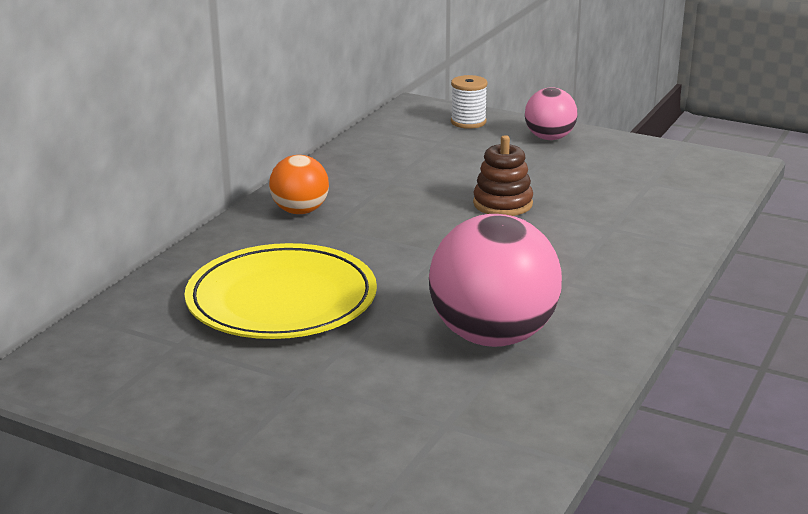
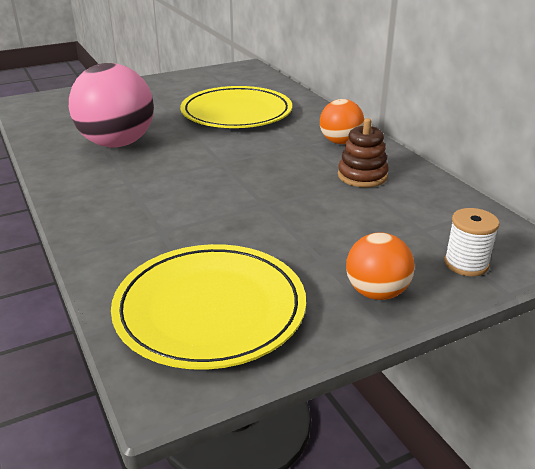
camera: 125 degrees right, 5 degrees up
brown stacking toy [473,135,533,216] -> brown stacking toy moved to [338,118,389,187]
pink ball [525,87,578,140] -> orange ball [346,232,415,300]
none -> yellow plate [111,244,306,370]

